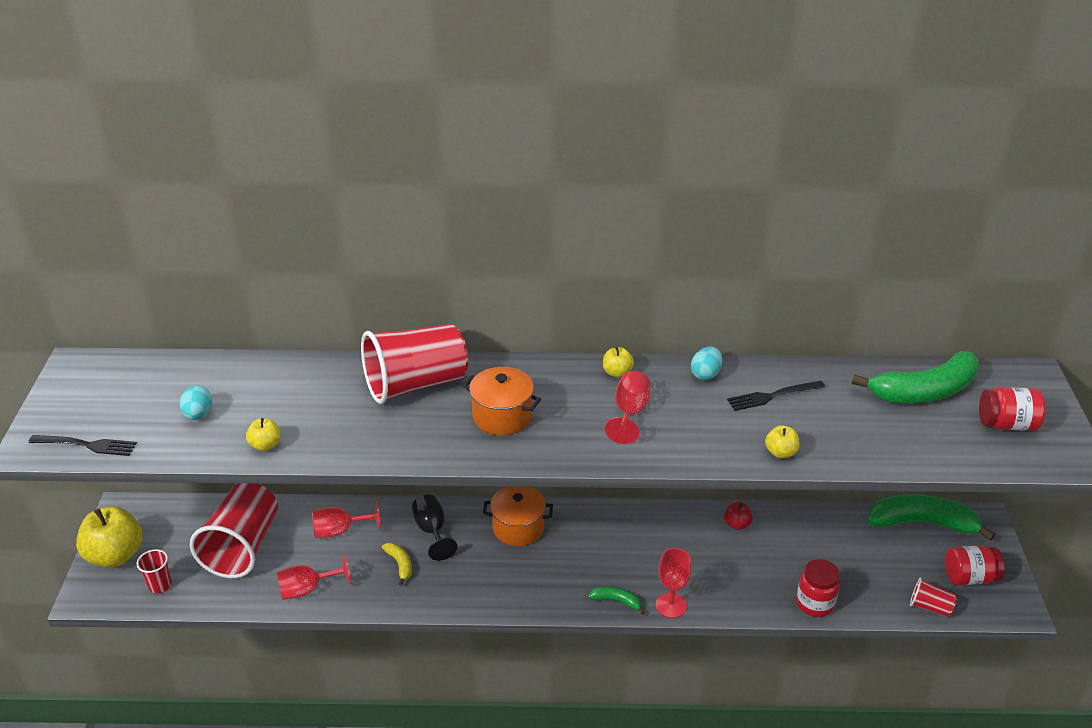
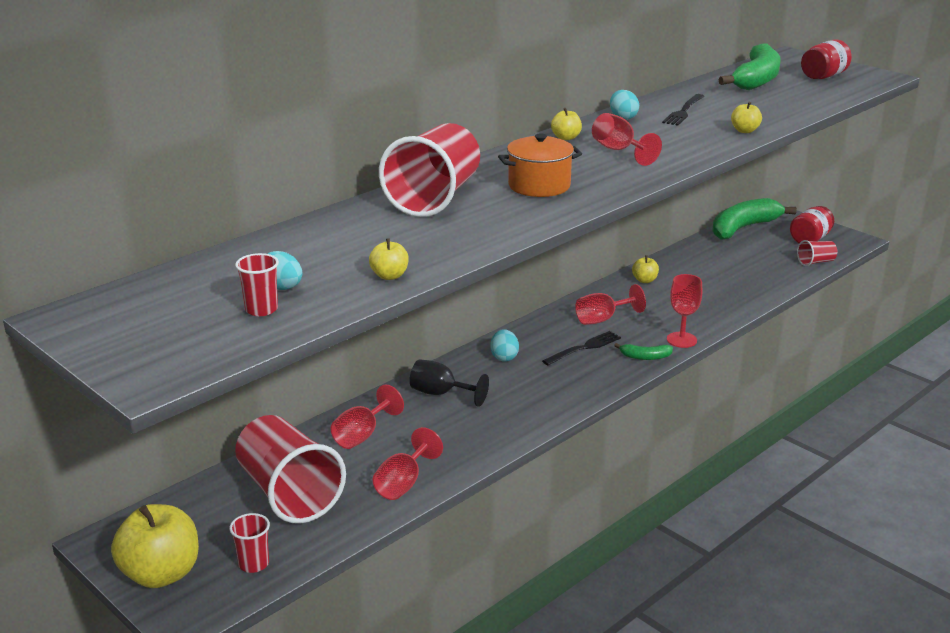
camera: 45 degrees left, 10 degrees down
black fork [28,435,137,456] -> black fork moved to [542,331,621,365]
yellow banana [382,543,412,586] -> none
orange pot [483,487,553,546] -> turquoise egg [490,329,519,362]
green banana [588,586,645,615] -> green banana turned 150 degrees counterclockwise [614,343,673,360]
red apple [724,502,753,530] -> yellow apple [632,255,659,283]
red jar [796,559,840,617] -> none
none -> red cup [235,253,279,316]
none -> red goblet [575,284,646,325]

